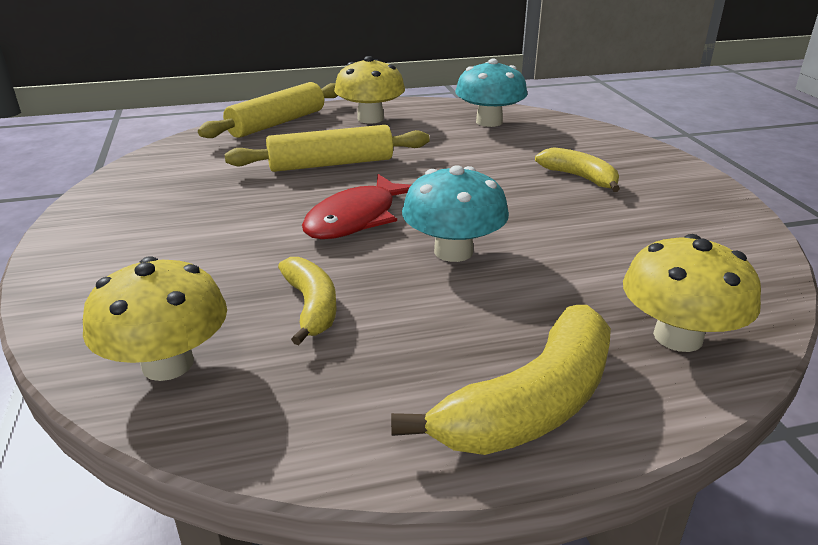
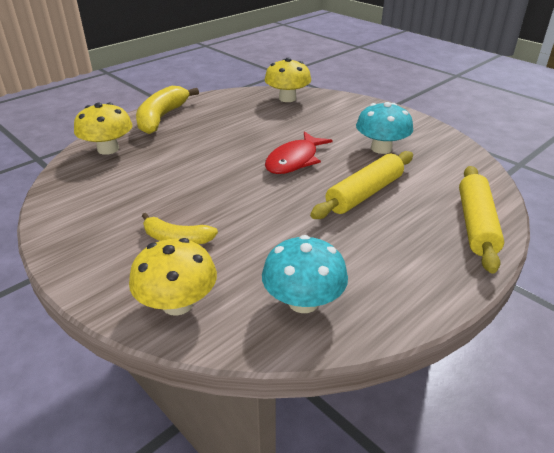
camera: 150 degrees right, 5 degrees up
yellow banana [278,257,337,345] -> none
red fish [302,174,411,239] -> red fish turned 150 degrees counterclockwise [265,131,333,174]
yellow mushroom [334,56,405,124] -> yellow mushroom moved to [129,238,217,316]
turquoise mushroom [402,165,509,262] -> turquoise mushroom moved to [356,102,413,154]

